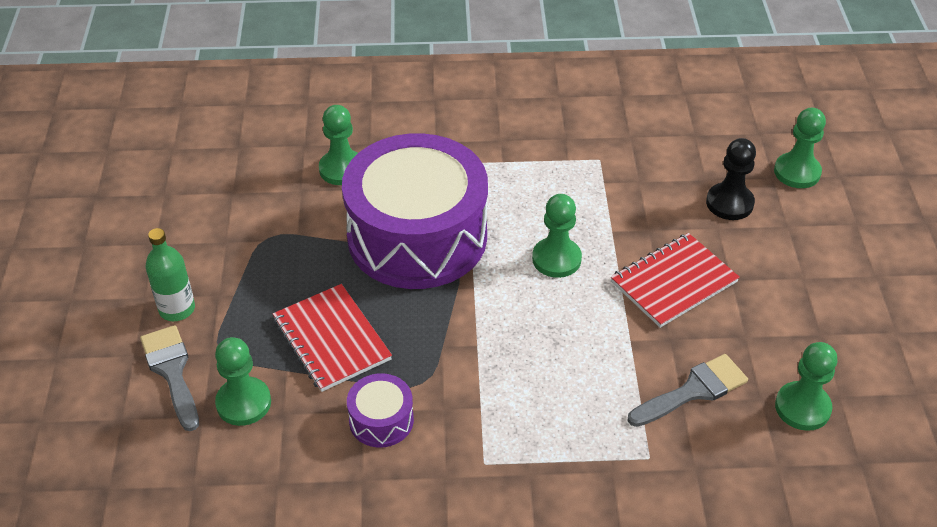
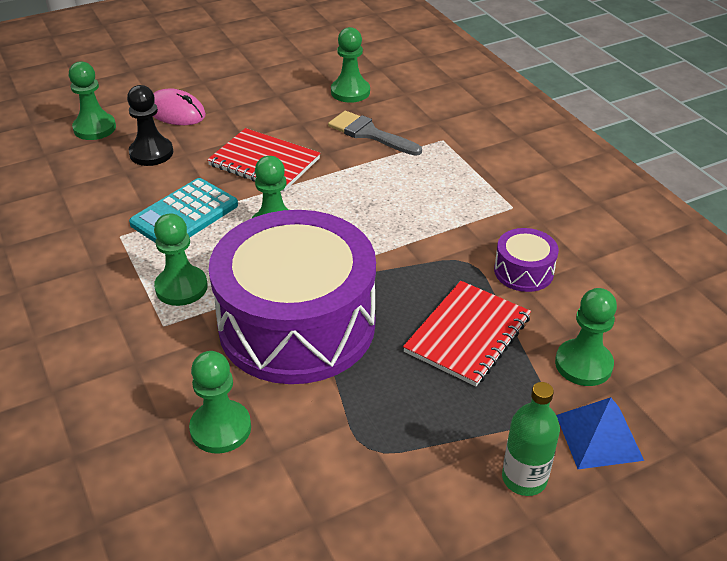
camera: 115 degrees left, 5 degrees down
grey brush [140,325,199,431] -> blue pyramid [556,397,644,469]
none -> turquoise calculator [129,178,238,242]
none -> pink mouse [153,88,206,125]
none -> green pawn [154,213,208,306]

